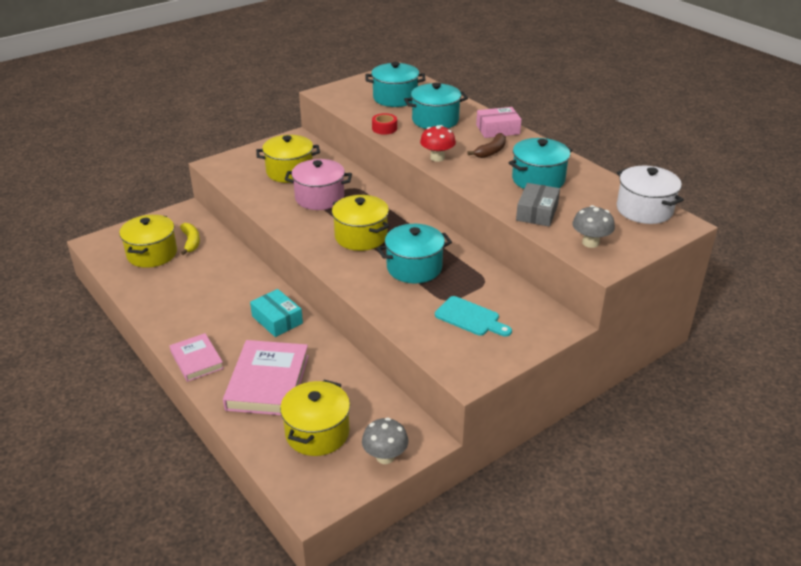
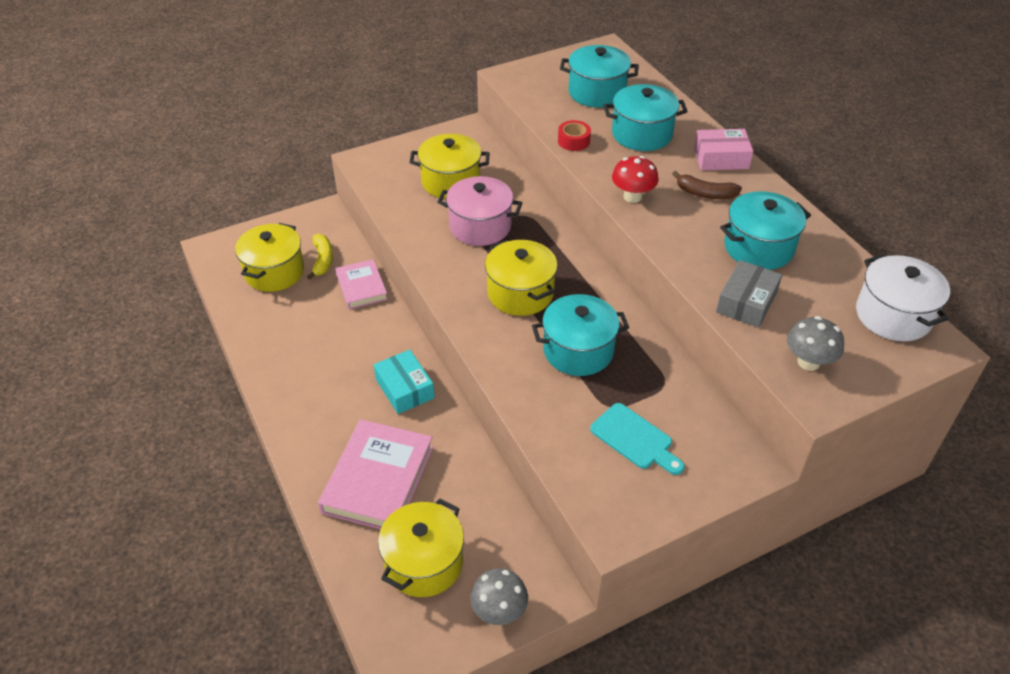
camera: 10 degrees right, 10 degrees up
pink book [170,333,224,382] -> pink book moved to [335,259,388,309]
brown banana [467,133,506,158] -> brown banana turned 60 degrees clockwise [672,171,742,199]

